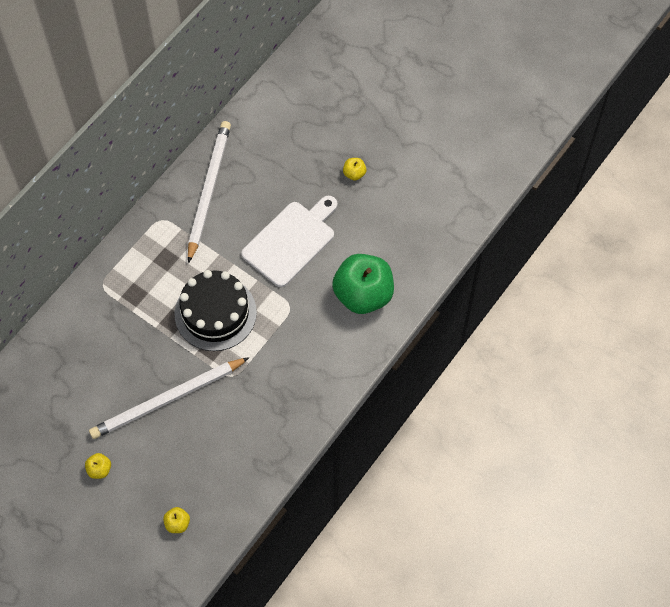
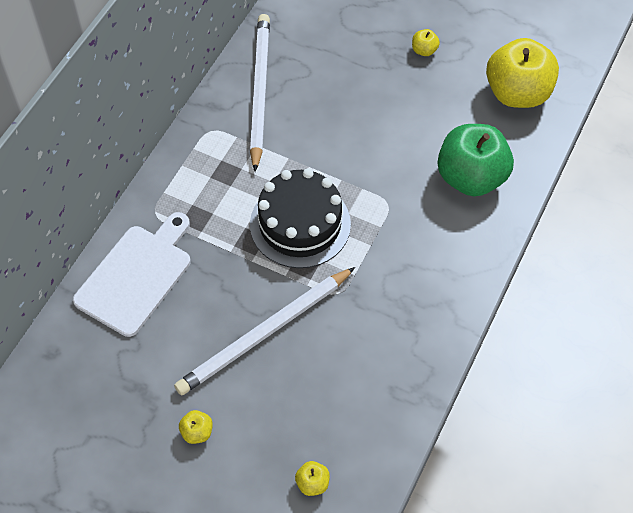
camera: 10 degrees left, 5 degrees down
white cutting board [242,196,338,287] -> white cutting board moved to [73,212,191,337]
none -> yellow apple [486,38,559,108]

